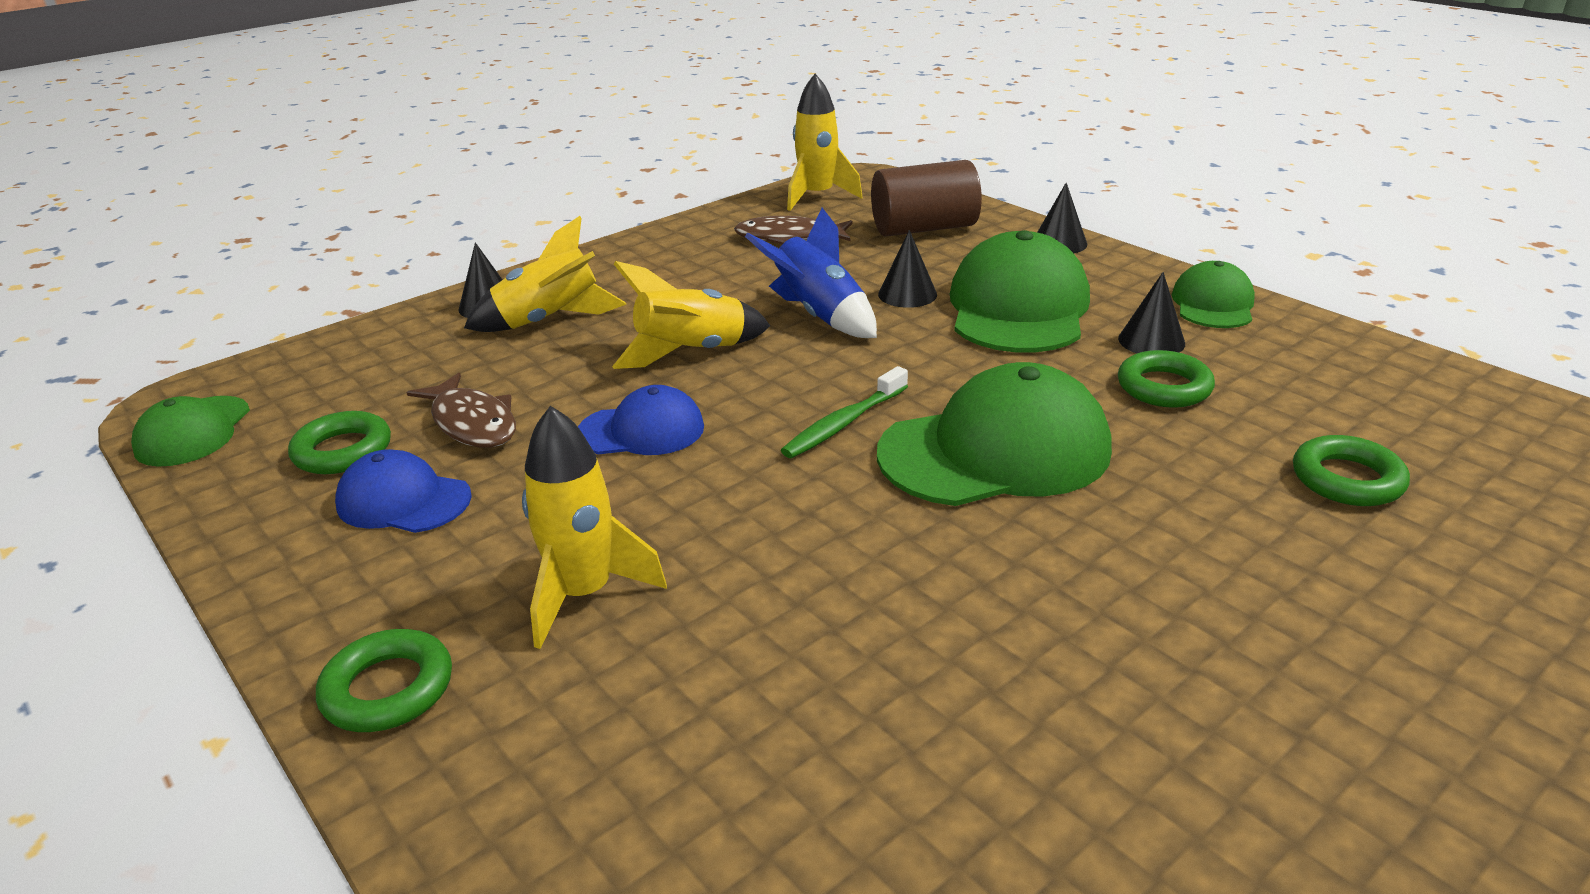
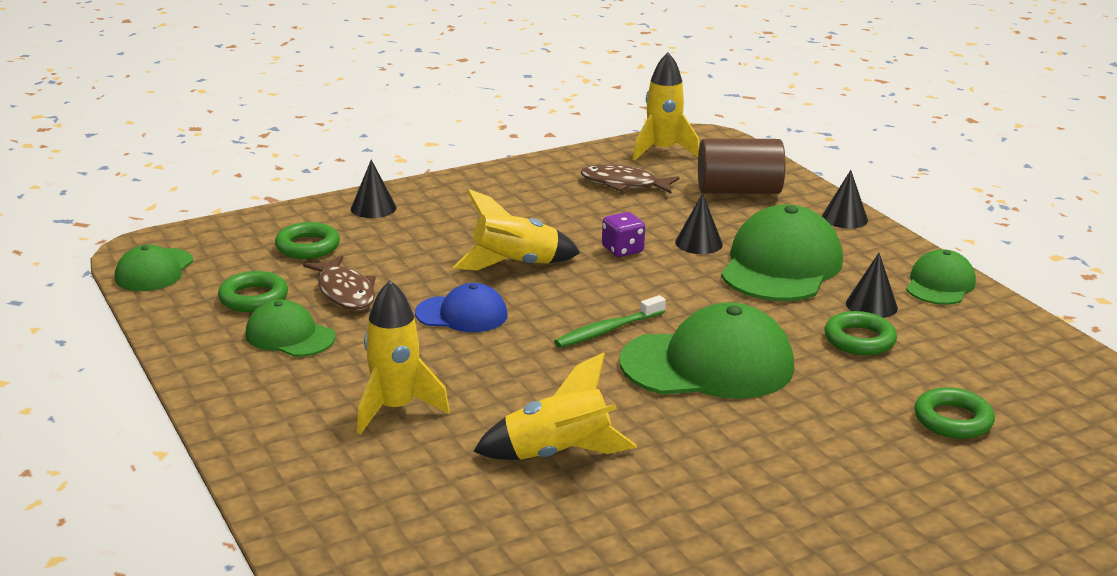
camera: 10 degrees right, 5 degrees down
green ring [316,629,452,732] -> green ring moved to [275,222,340,259]
blue cap [335,449,472,533] -> green cap [245,299,335,357]
yellow rocket [464,216,626,332] -> yellow rocket moved to [473,352,637,460]
blue rocket [745,208,877,338] -> purple dice [602,212,645,257]

